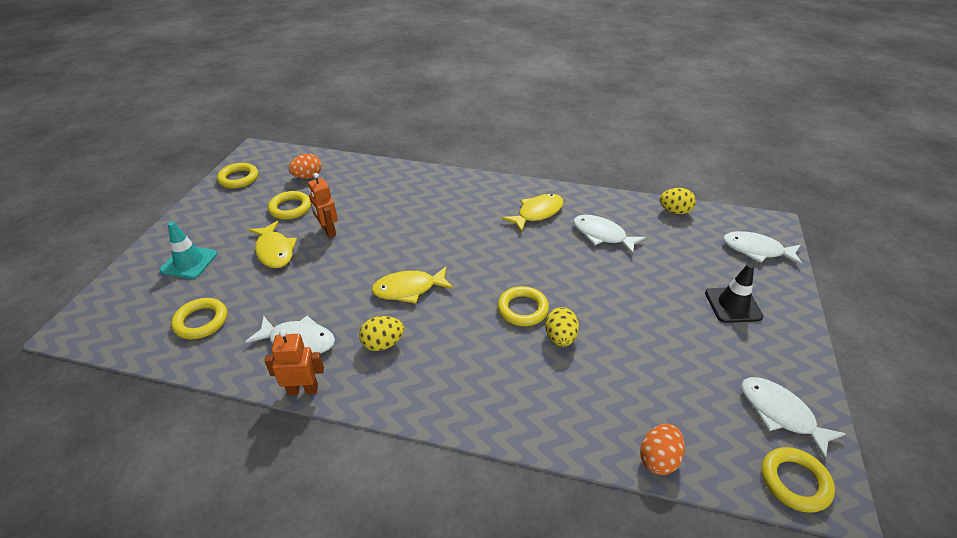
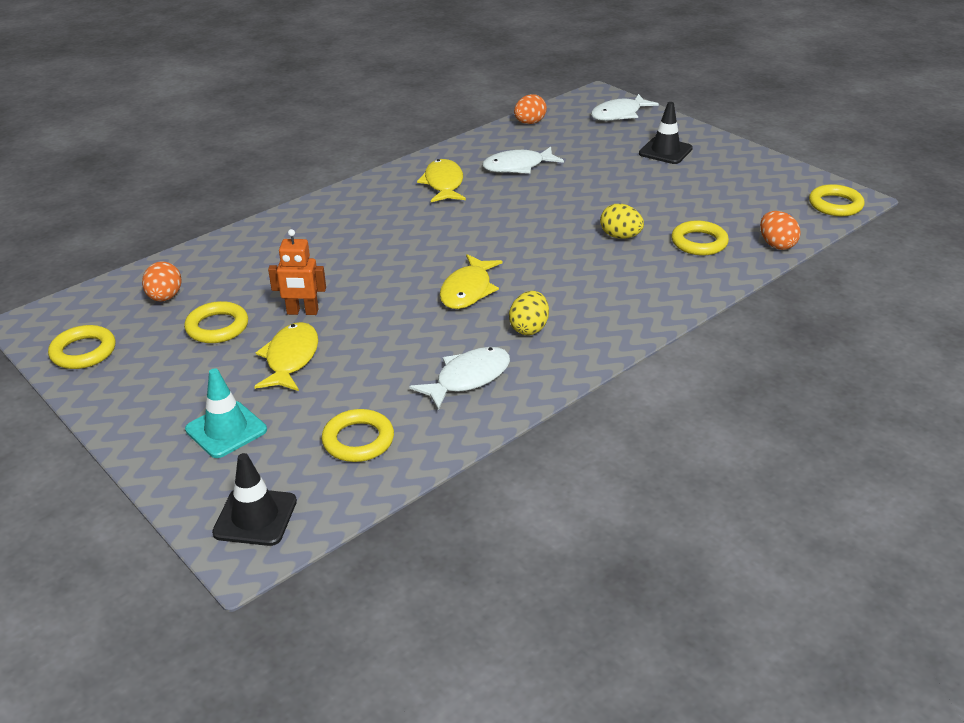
camera: 55 degrees left, 5 degrees down
yellow fish [249,221,297,268] -> yellow fish turned 90 degrees counterclockwise [254,322,318,391]
orange robot [264,330,324,395] -> none
yellow ring [498,286,549,326] -> yellow ring moved to [671,220,729,255]
yellow egg [660,188,696,214] -> orange egg [514,94,547,124]
white fish [741,377,846,459] -> none
none -> black traffic cone [212,453,297,546]

